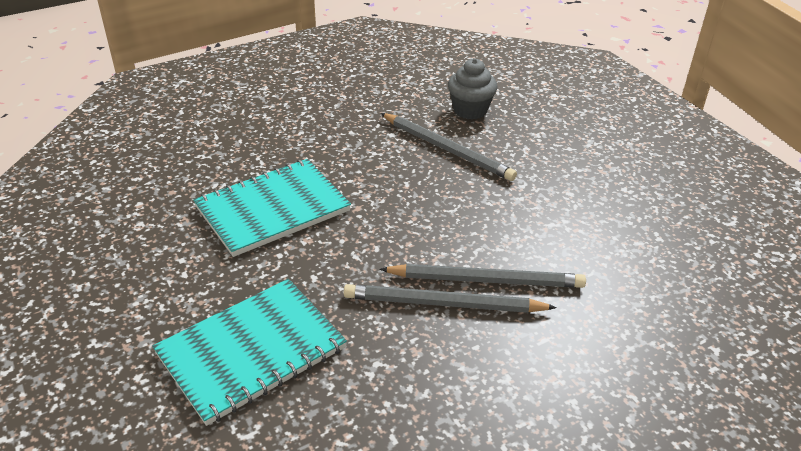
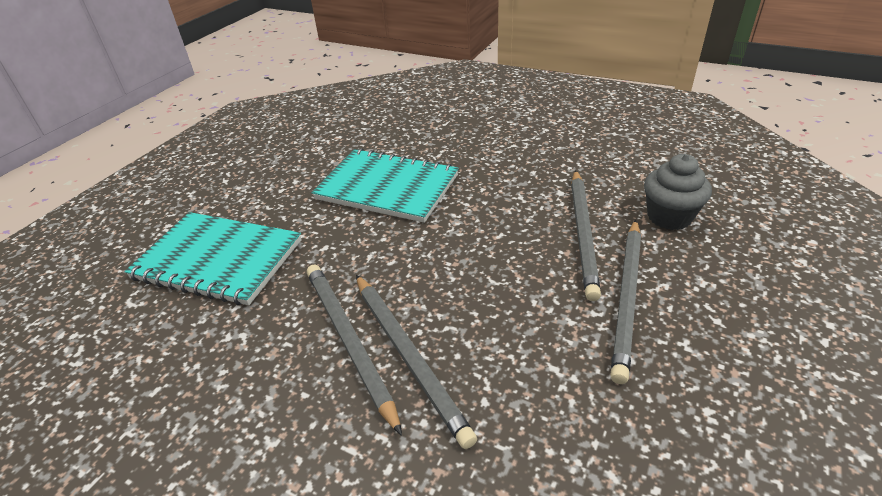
camera: 60 degrees right, 0 degrees up
none -> grey pencil [610,220,641,384]

